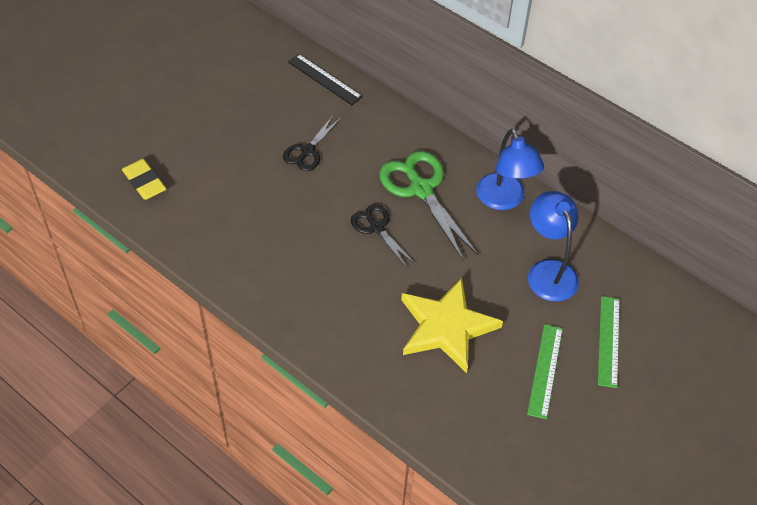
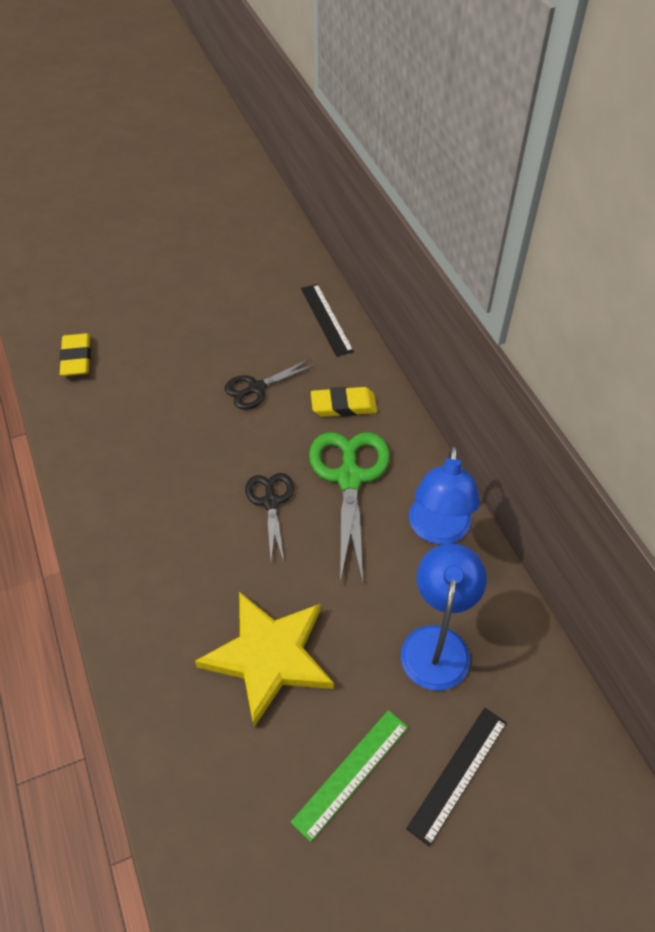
camera: 30 degrees right, 0 degrees up
green ruler [598,296,620,388] -> black ruler [406,708,507,847]
none -> yellow eraser [311,387,377,417]

